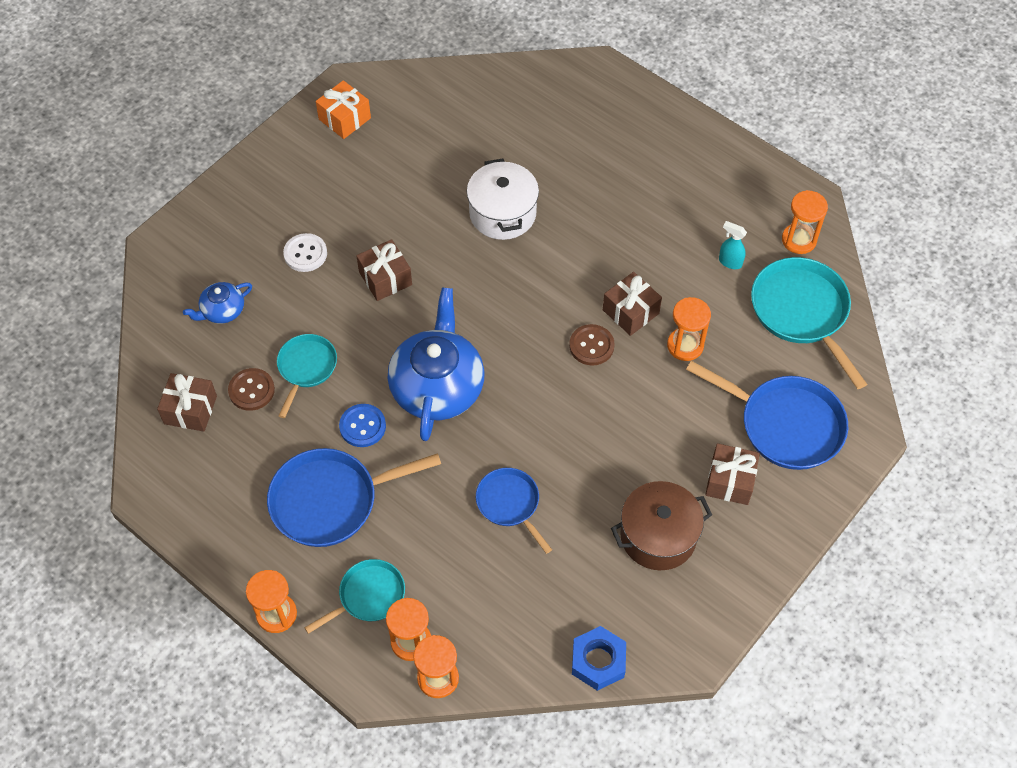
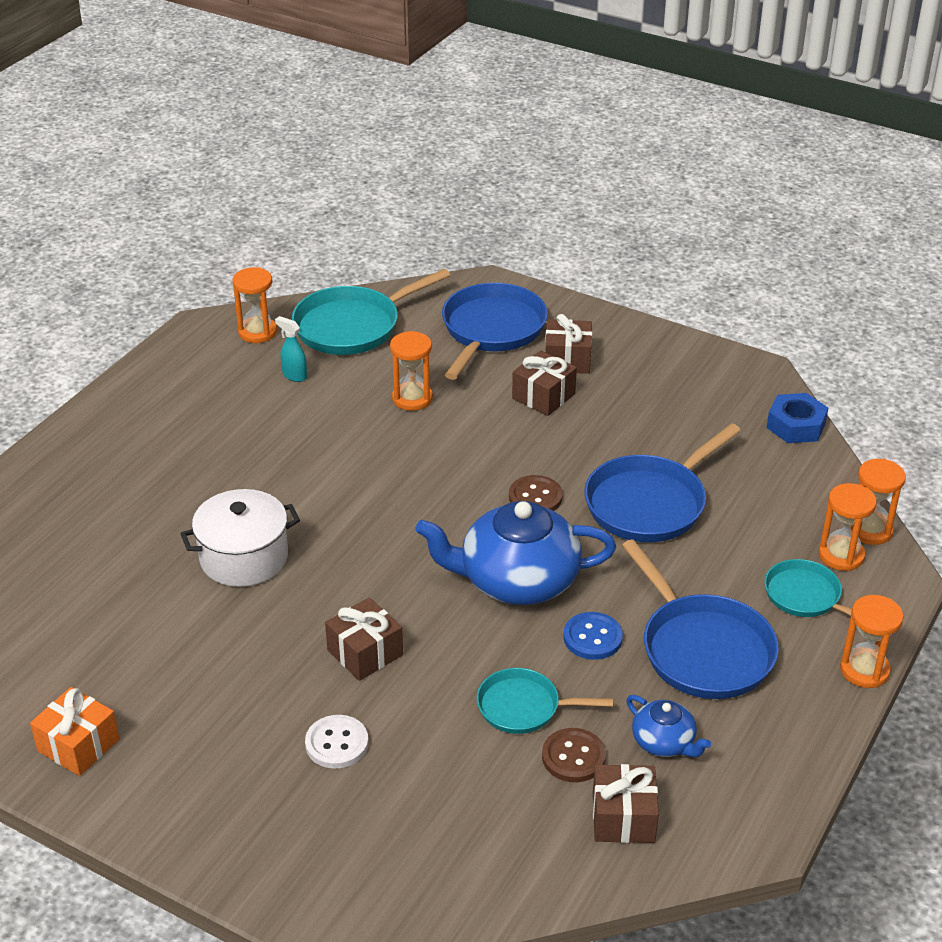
camera: 100 degrees left, 20 degrees down
blue teapot [183,282,252,324] -> blue teapot moved to [626,695,711,757]
blue pan [476,468,552,554] -> blue pan [584,423,741,542], size x1.68
brown button [569,324,615,365] -> brown button moved to [509,475,563,511]
brown gift [603,272,662,336] -> brown gift moved to [512,350,577,416]
brown pot [611,481,712,570] -> none
turquoise spray bottle [719,221,747,269] -> turquoise spray bottle turned 105 degrees clockwise [275,316,307,382]

